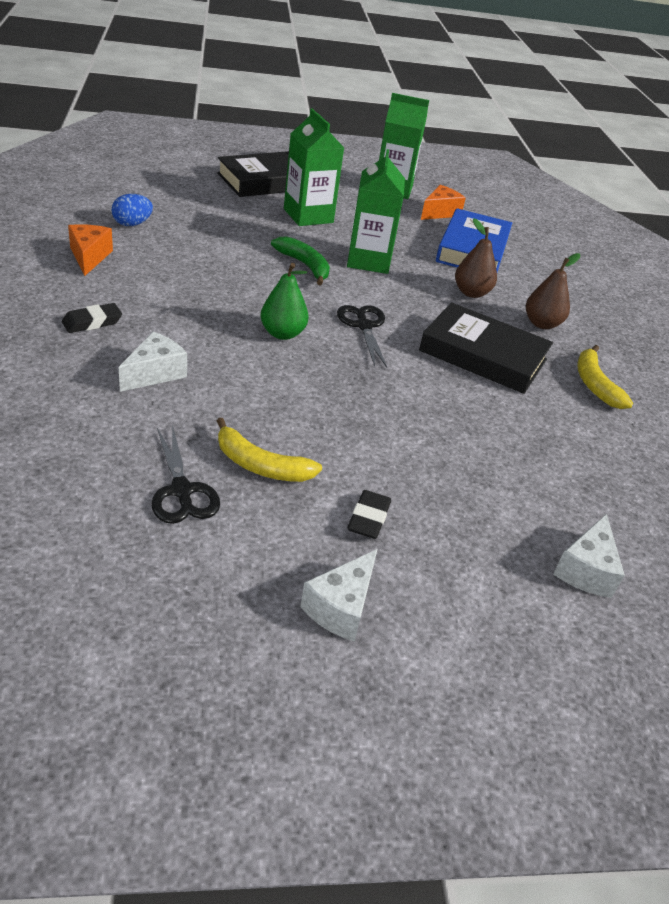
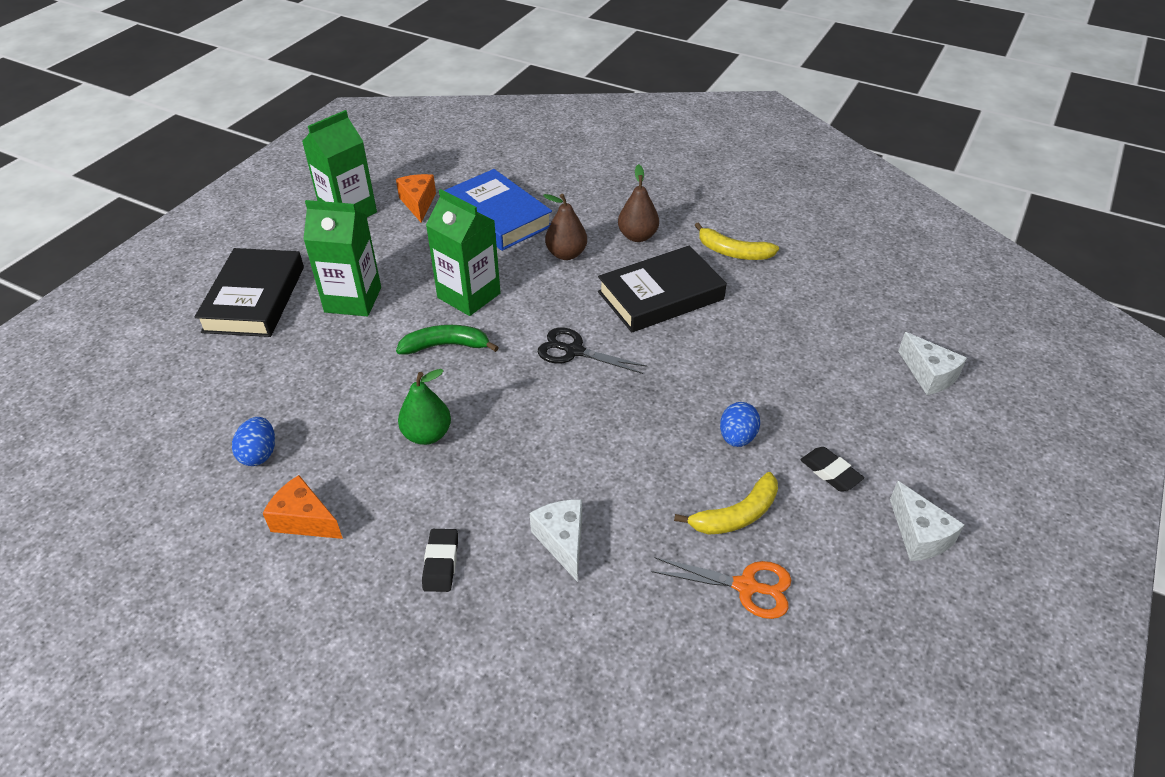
camera: 50 degrees left, 5 degrees up
black scissors [152,425,220,524] -> orange scissors [651,557,791,619]
green pear [261,263,309,340] -> green pear moved to [398,369,451,445]
none -> blue egg [720,402,760,447]

